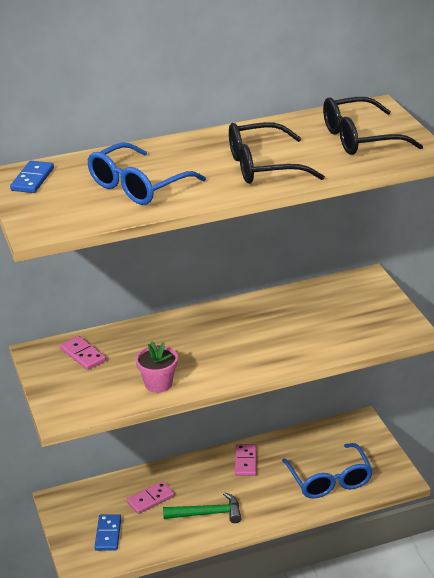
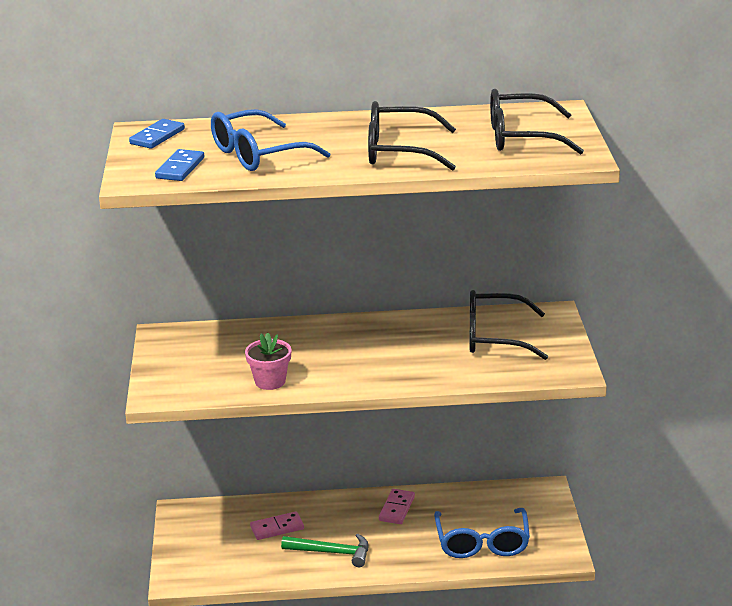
camera: 15 degrees right, 5 degrees down
pink domino [60,336,106,370] -> none
blue domino [95,514,121,551] -> blue domino moved to [155,149,204,181]
none -> black glasses [469,290,548,360]

